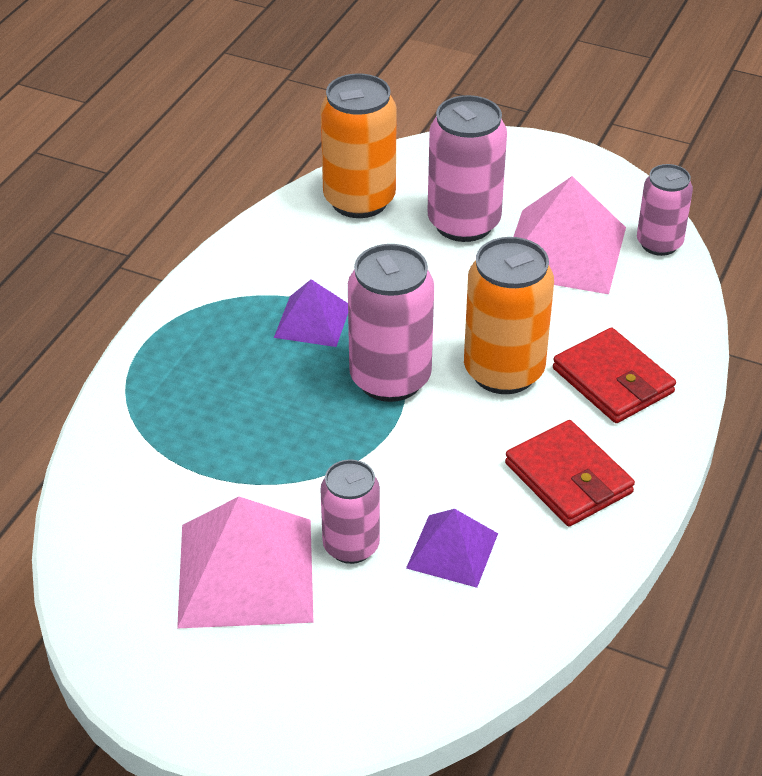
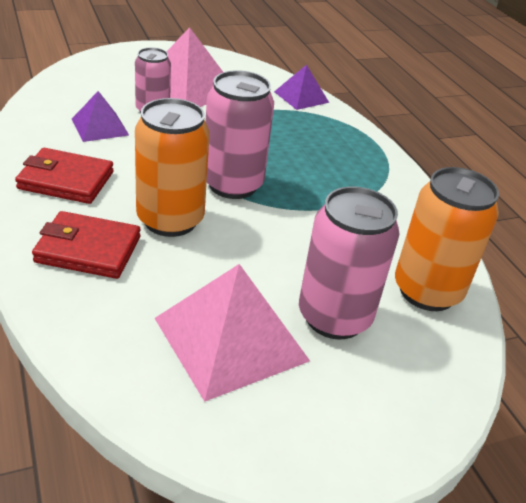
camera: 130 degrees right, 5 degrees down
purple pyramid [274,279,348,347] -> purple pyramid moved to [274,64,329,110]
pink can [637,164,693,256] -> none

